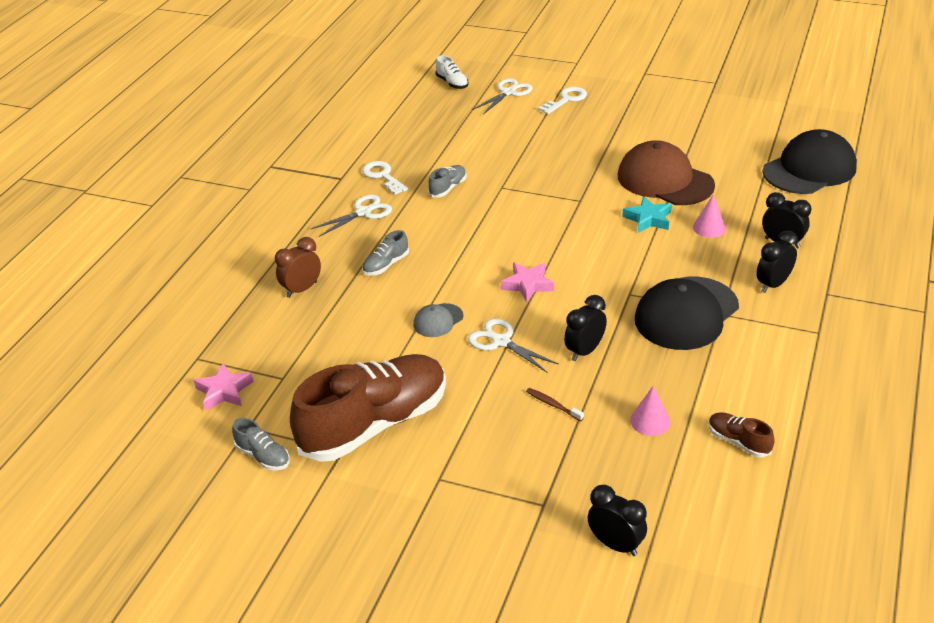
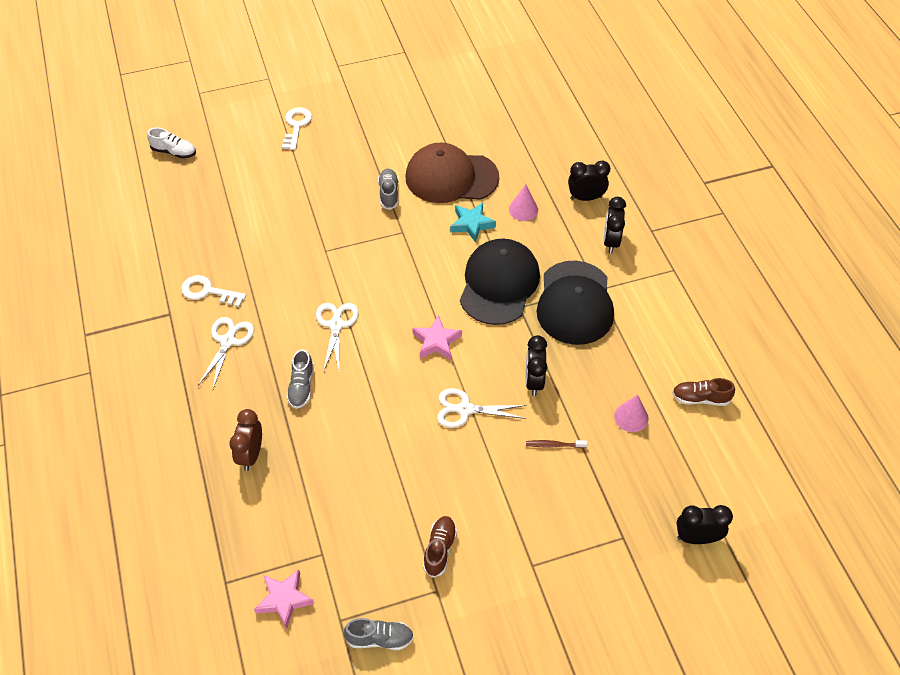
camera: 40 degrees left, 15 degrees up
brown shoe [290,354,446,462] -> brown shoe [423,516,457,577], size x0.40
grey cap [413,303,463,337] -> none
grey shoe [428,165,467,197] -> grey shoe moved to [378,168,398,210]
white scissors [473,78,533,114] -> white scissors moved to [316,303,359,372]
black cap [762,129,857,194] -> black cap moved to [460,239,540,325]

